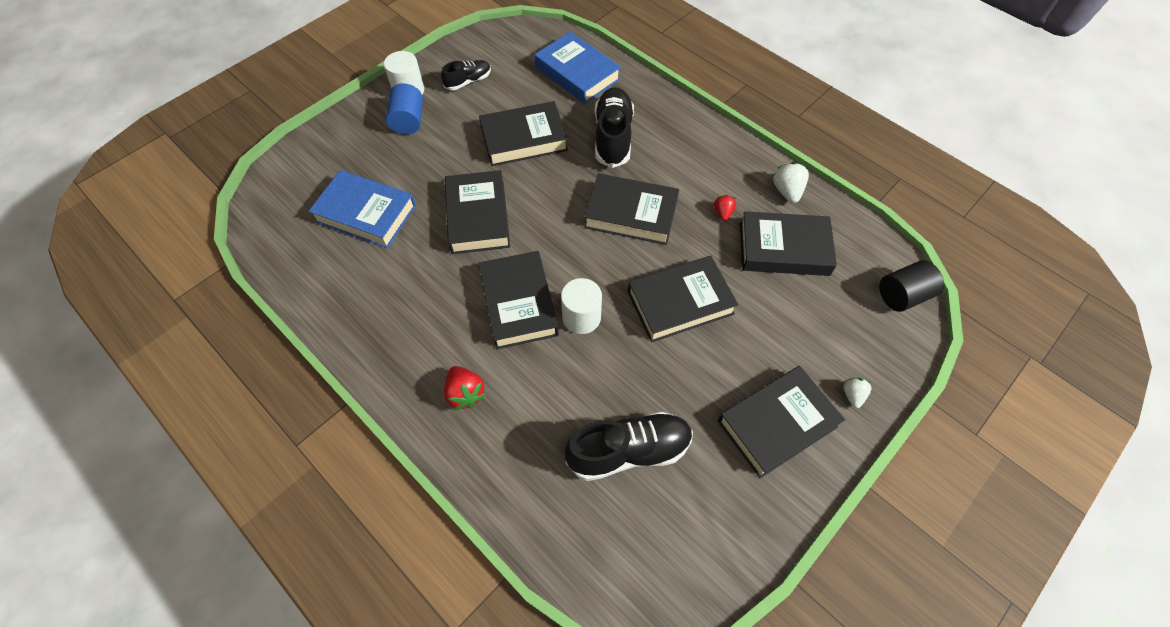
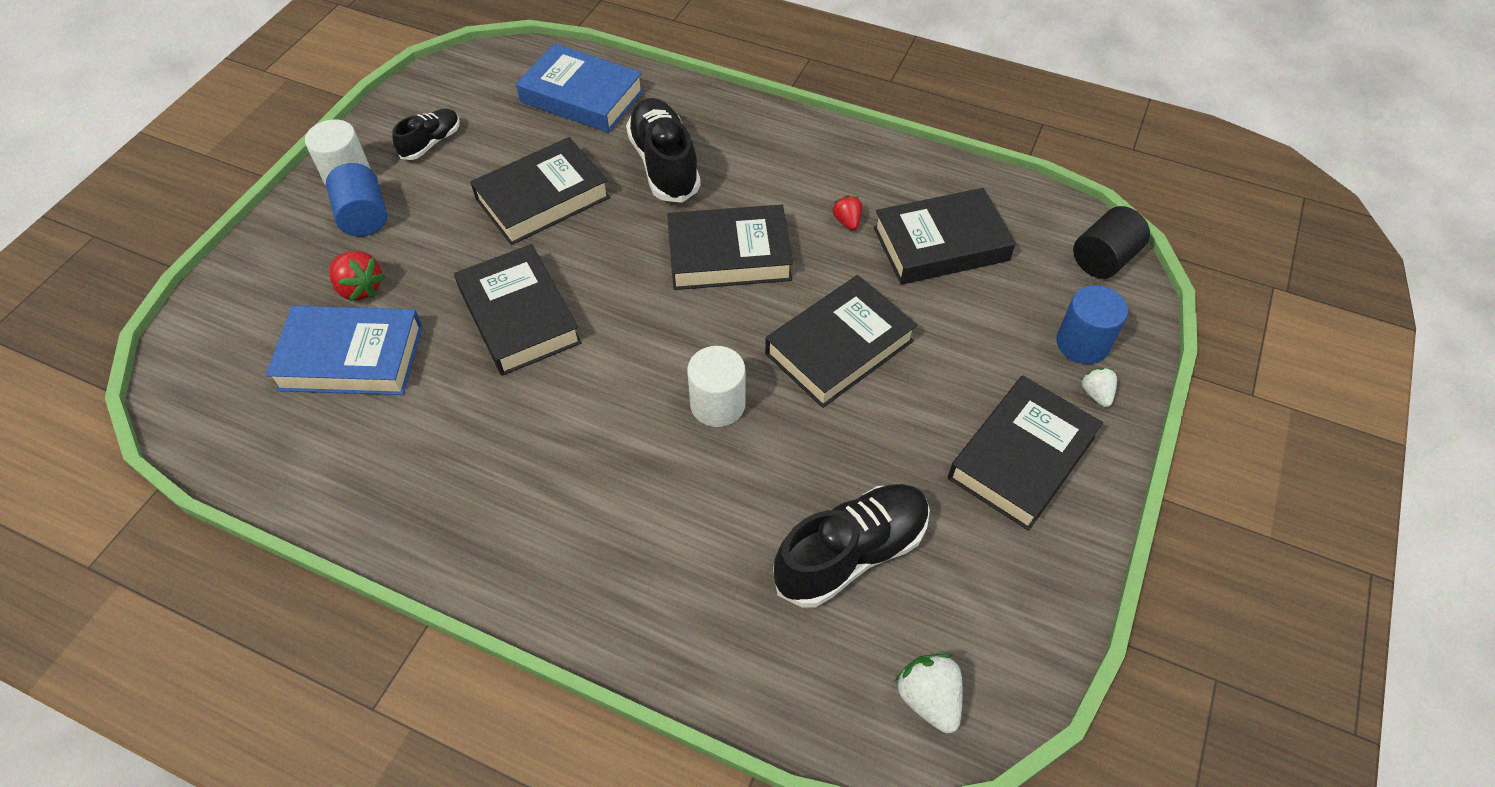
camera: 20 degrees left, 5 degrees down
red strawberry [444,366,486,410] -> red strawberry moved to [330,251,385,301]
black book [479,251,559,349] -> none
white strawberry [773,162,809,203] -> white strawberry moved to [895,654,963,733]
none -> blue cylinder [1056,285,1128,364]

